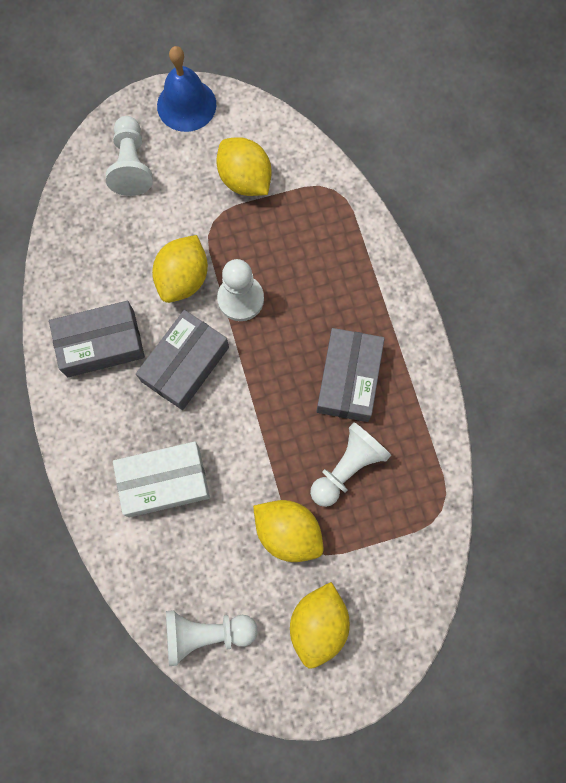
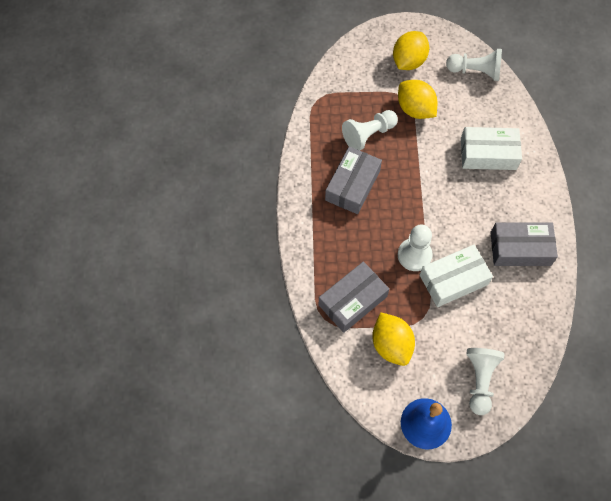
camera: 165 degrees left, 10 degrees down
grey box [136,310,229,410] -> grey box moved to [319,262,389,333]
yellow lemon [152,235,208,303] -> white box [420,245,493,307]

